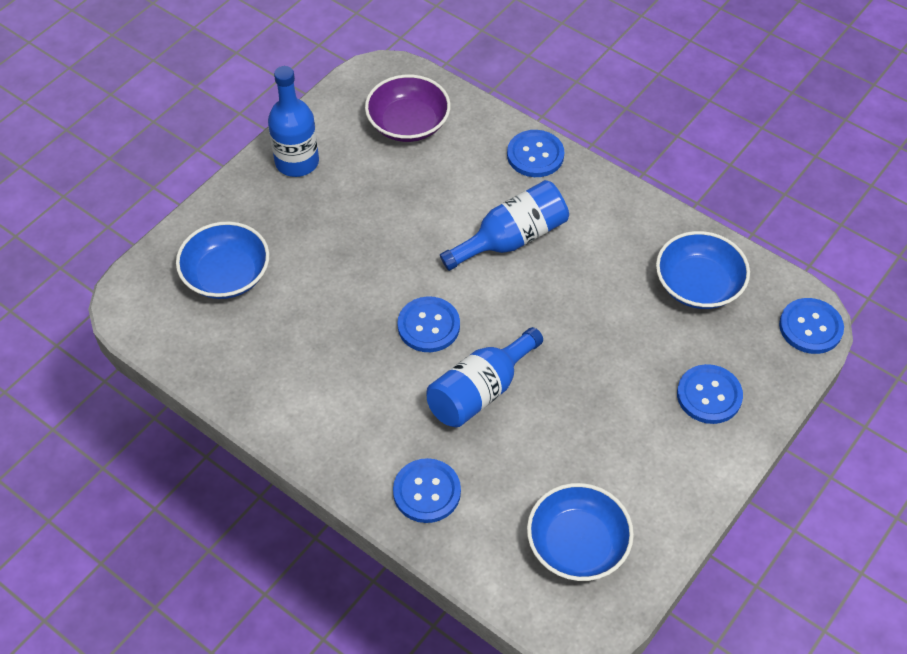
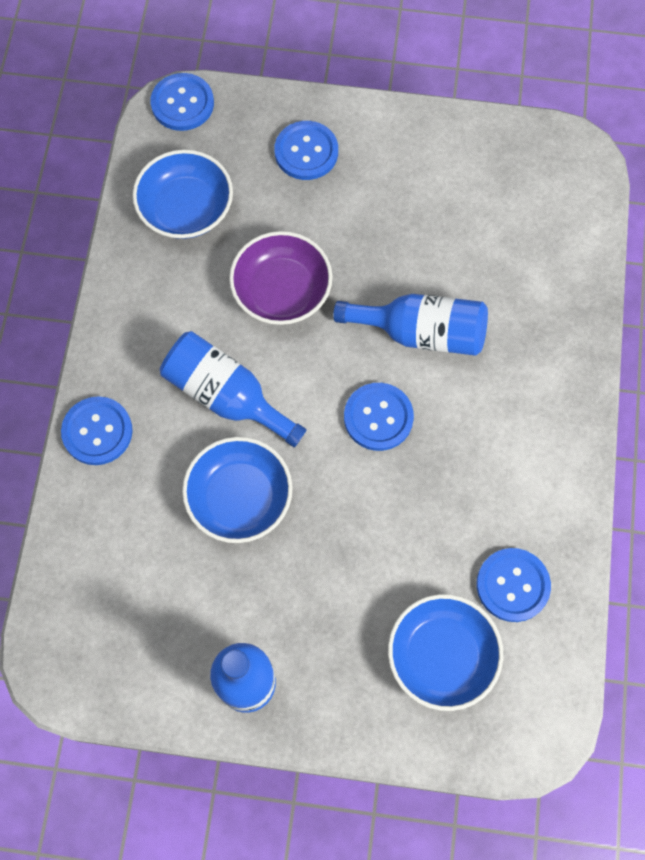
camera: 120 degrees left, 15 degrees up
purple bowl [365,75,451,142] -> purple bowl moved to [229,231,333,325]
blue button [393,458,461,523] -> blue button moved to [477,548,551,622]
blue bowl [527,483,634,581] -> blue bowl moved to [182,437,293,543]

